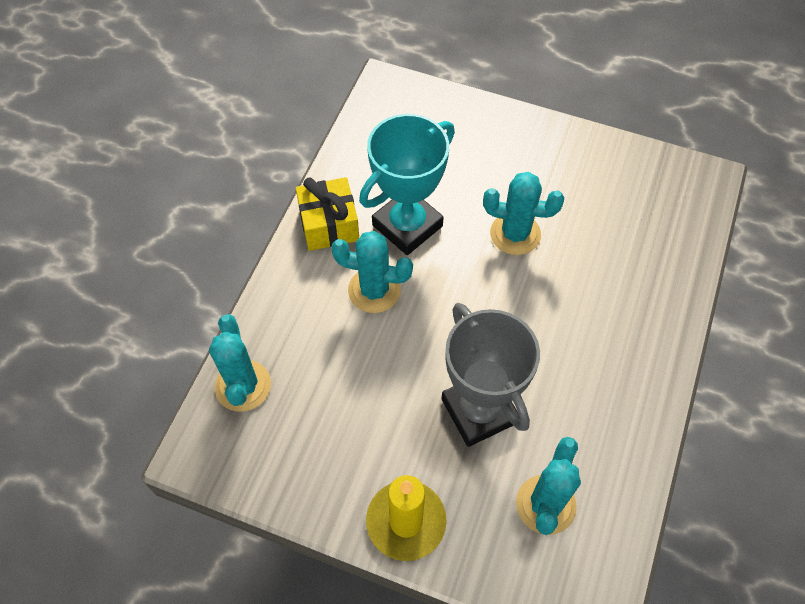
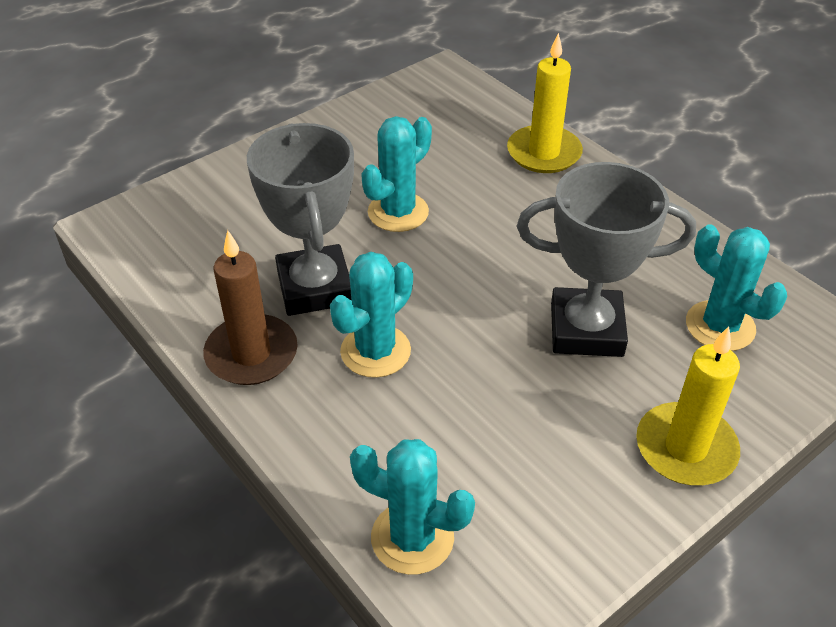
camera: 60 degrees left, 15 degrees down
yellow gift [296,177,359,251] -> brown candle [203,230,298,385]
turquoise trophy [359,114,455,255] -> grey trophy [247,123,354,316]
none -> yellow candle [507,33,583,173]

